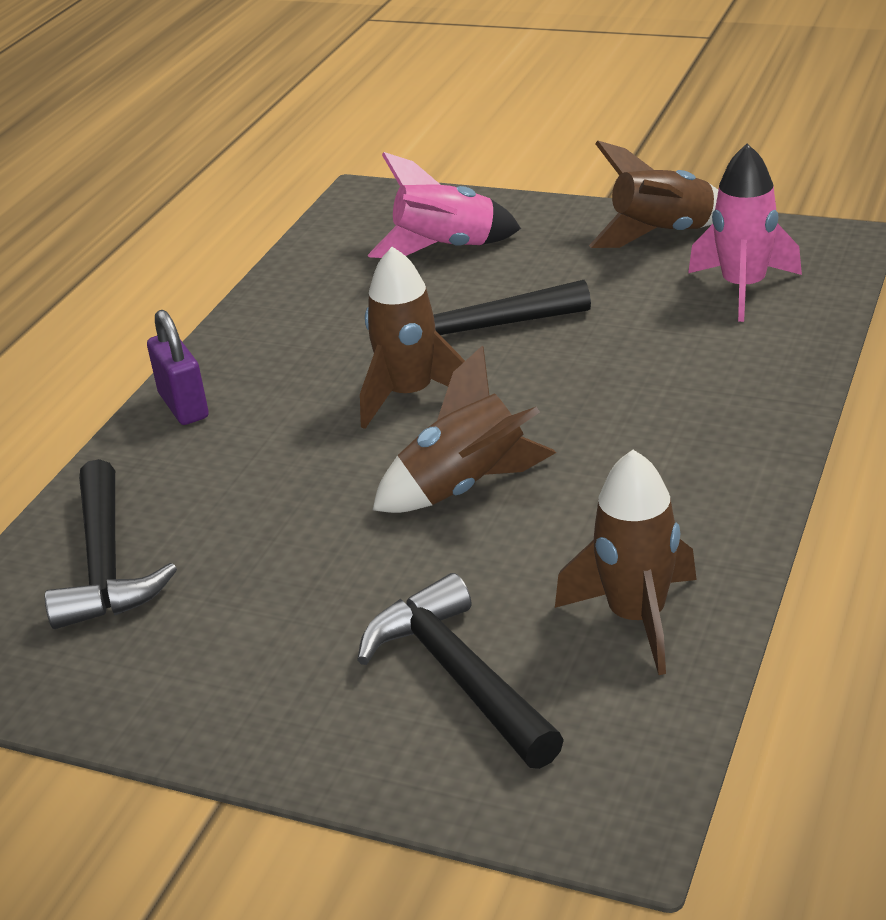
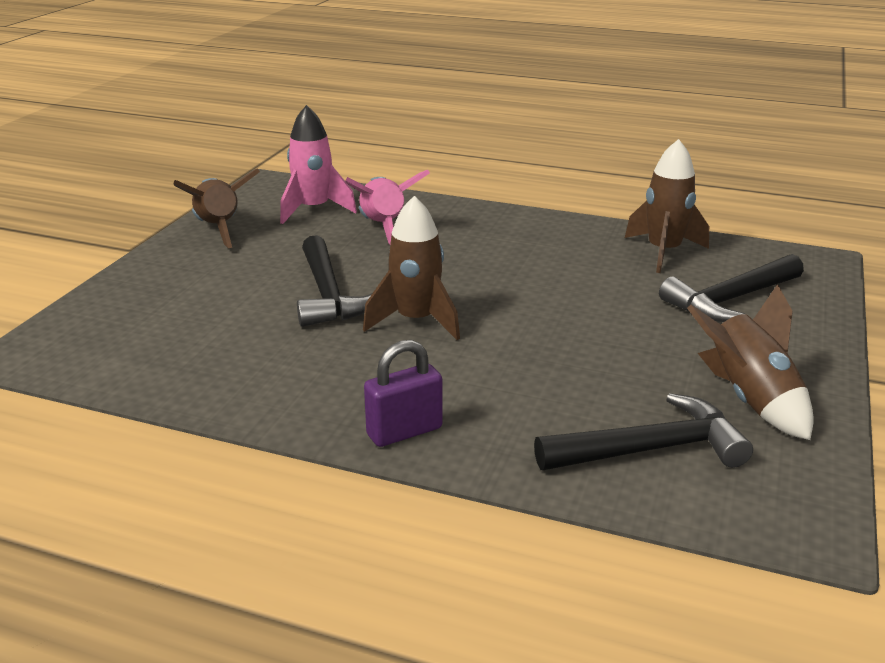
camera: 95 degrees left, 5 degrees down
pink rocket [368,152,521,258] -> pink rocket moved to [345,170,430,244]
brown rocket [373,345,556,513] -> brown rocket moved to [687,284,814,440]

